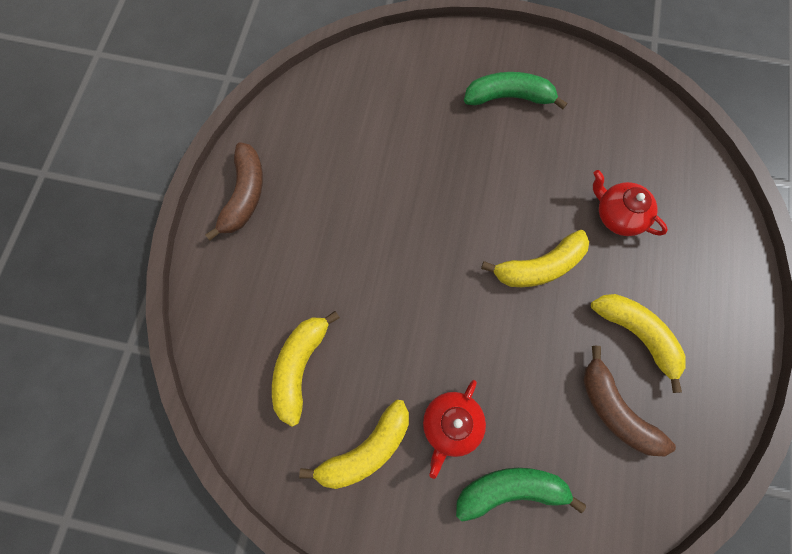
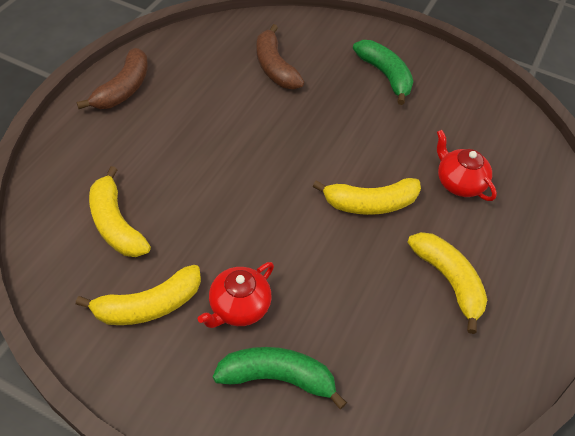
camera: 10 degrees right, 20 degrees down
yellow banana [272,311,340,427] -> yellow banana turned 60 degrees counterclockwise [89,166,151,257]
green banana [464,72,567,109] -> green banana turned 45 degrees clockwise [353,40,413,105]
brown banana [583,346,676,456] -> brown banana moved to [256,24,304,89]

